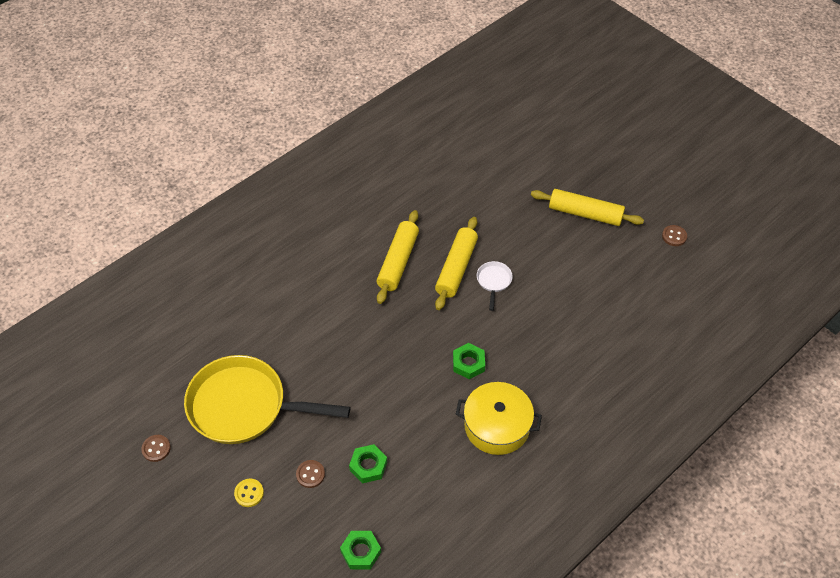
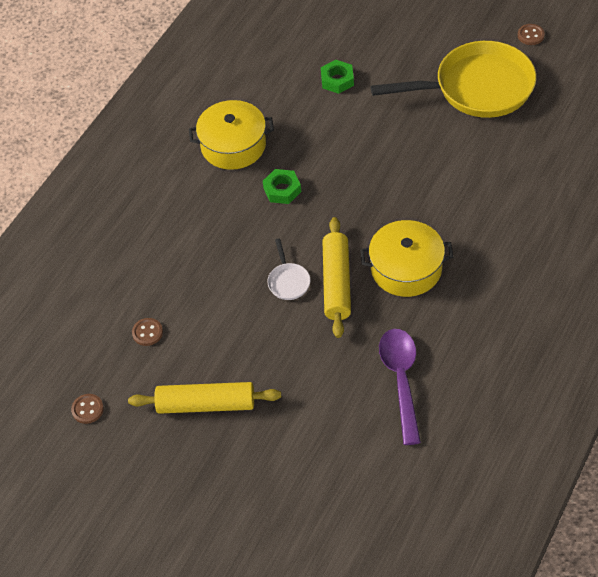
camera: 165 degrees right, 0 degrees up
yellow button [234,479,264,507] -> none
brown button [296,460,325,488] -> brown button moved to [132,318,163,346]
green nut [340,531,381,569] -> none
yellow rolling pin [377,210,419,304] -> yellow pot [360,220,453,297]
none -> purple spoon [379,329,421,445]

